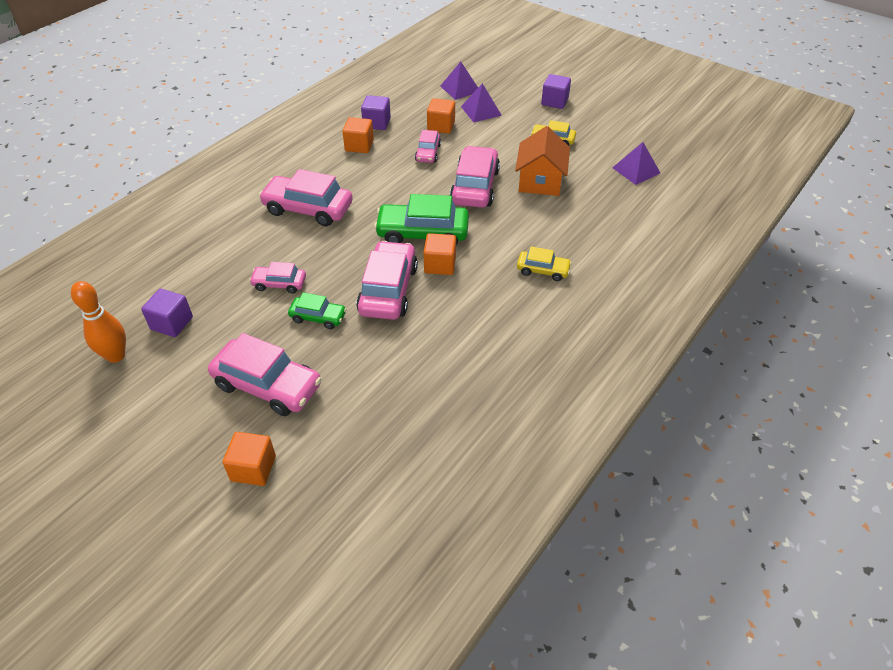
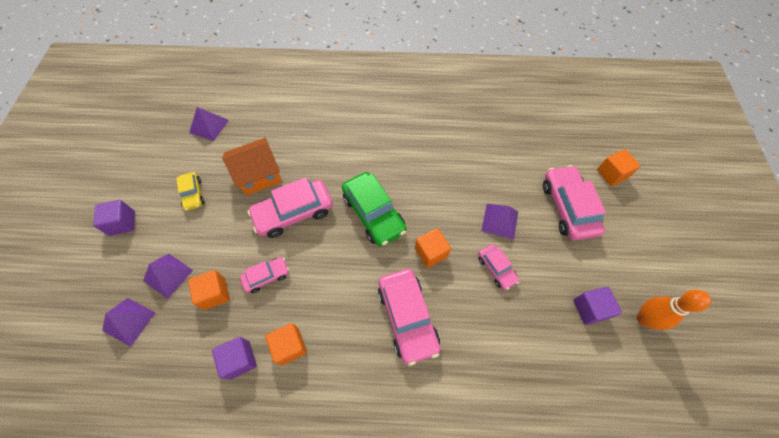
camera: 125 degrees left, 15 degrees up
green car [288,292,347,329] -> purple pyramid [481,204,518,239]
pink car [356,241,418,320] -> none
orange cube [424,233,456,275] -> orange cube moved to [415,228,451,268]
yellow car [517,247,572,281] -> none

